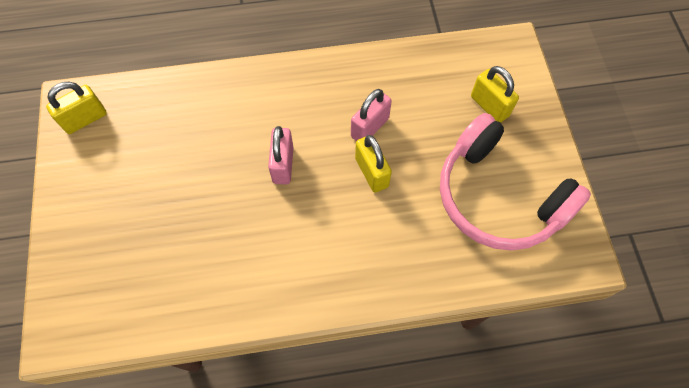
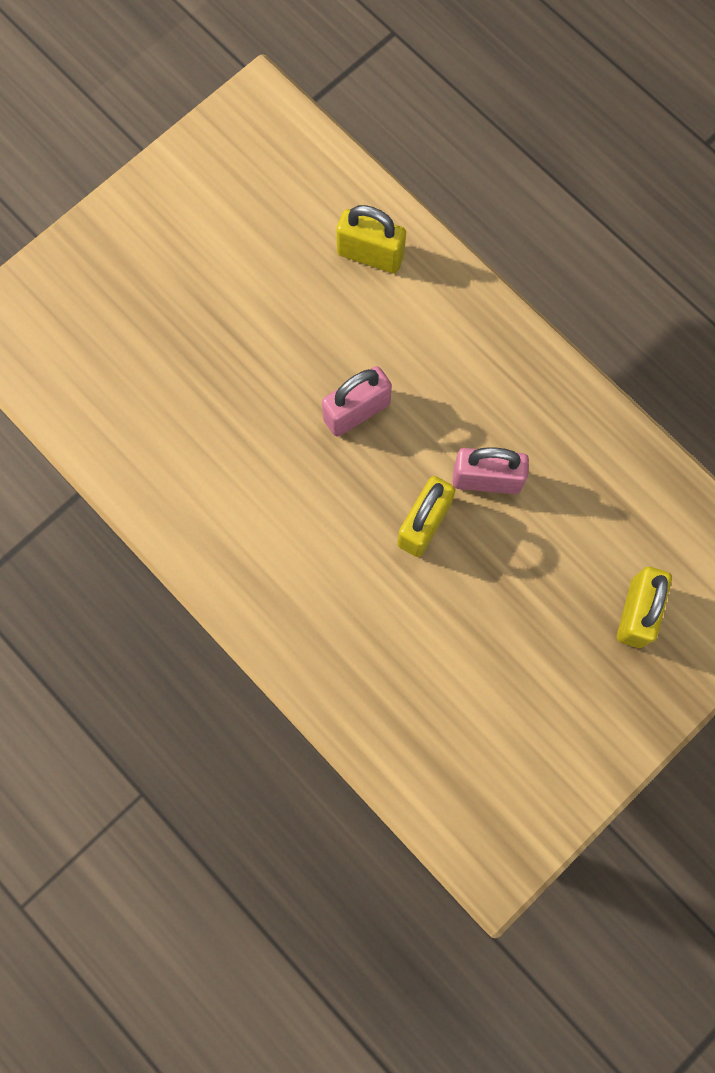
camera: 55 degrees right, 10 degrees up
yellow padlock [46,82,107,134] -> yellow padlock moved to [336,205,406,273]
pink headphones [440,113,591,251] -> none

